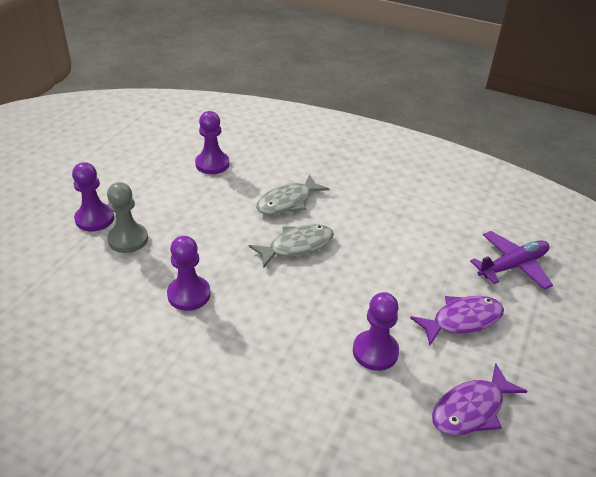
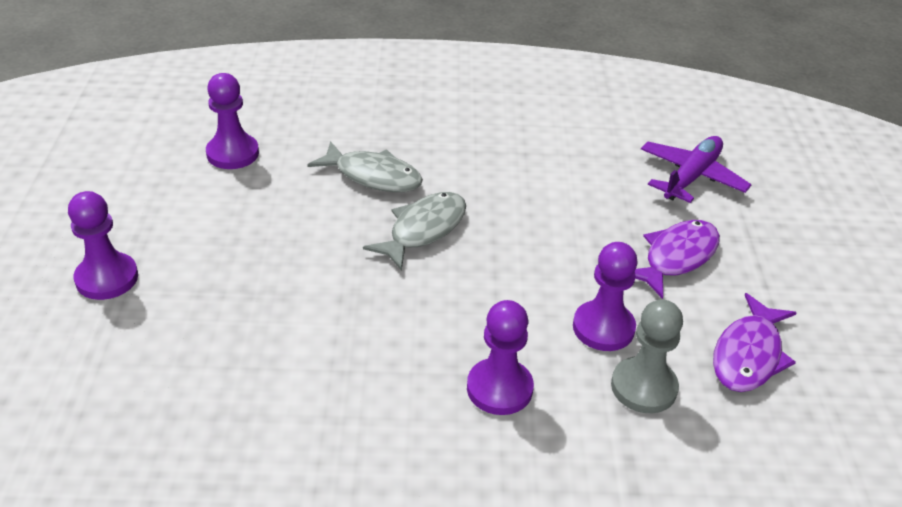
camera: 25 degrees left, 0 degrees up
grey pawn [107,182,148,253] -> grey pawn moved to [611,300,683,413]
purple pawn [167,236,211,311] -> purple pawn moved to [467,300,534,415]
grey fish [256,174,330,215] -> grey fish turned 90 degrees counterclockwise [307,141,423,192]

